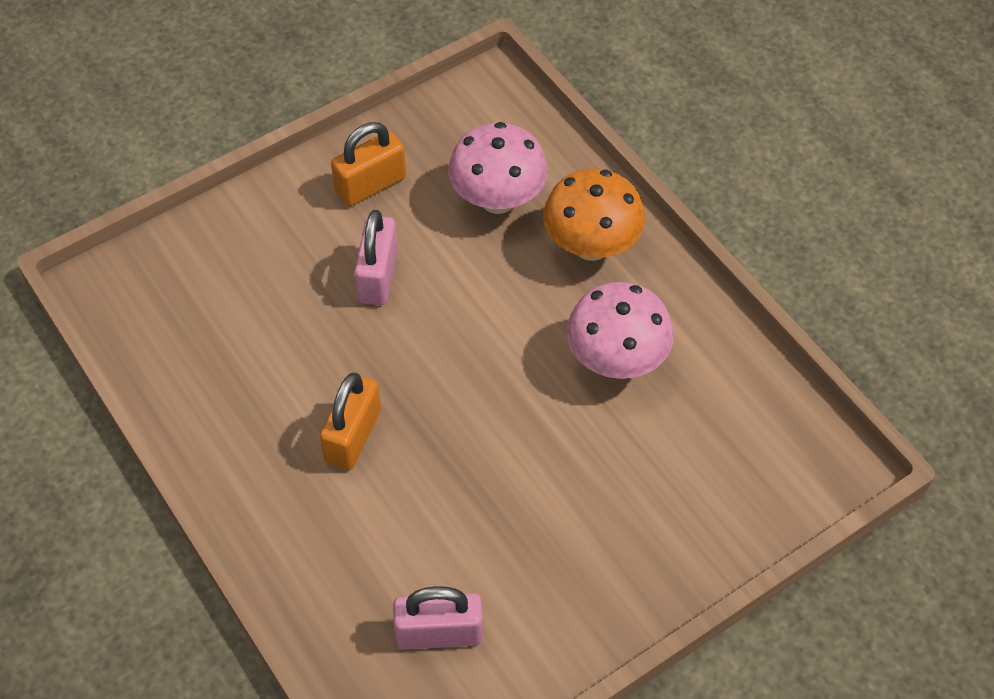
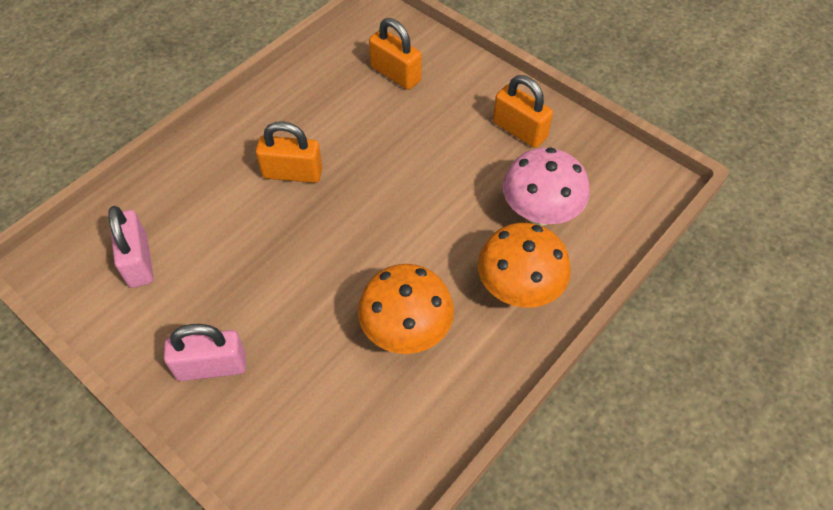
camera: 75 degrees right, 0 degrees up
pink padlock [354,210,398,305] -> pink padlock moved to [164,324,246,381]
pink mushroom [566,282,674,379] -> orange mushroom [358,264,454,354]
none -> orange padlock [369,18,422,90]

